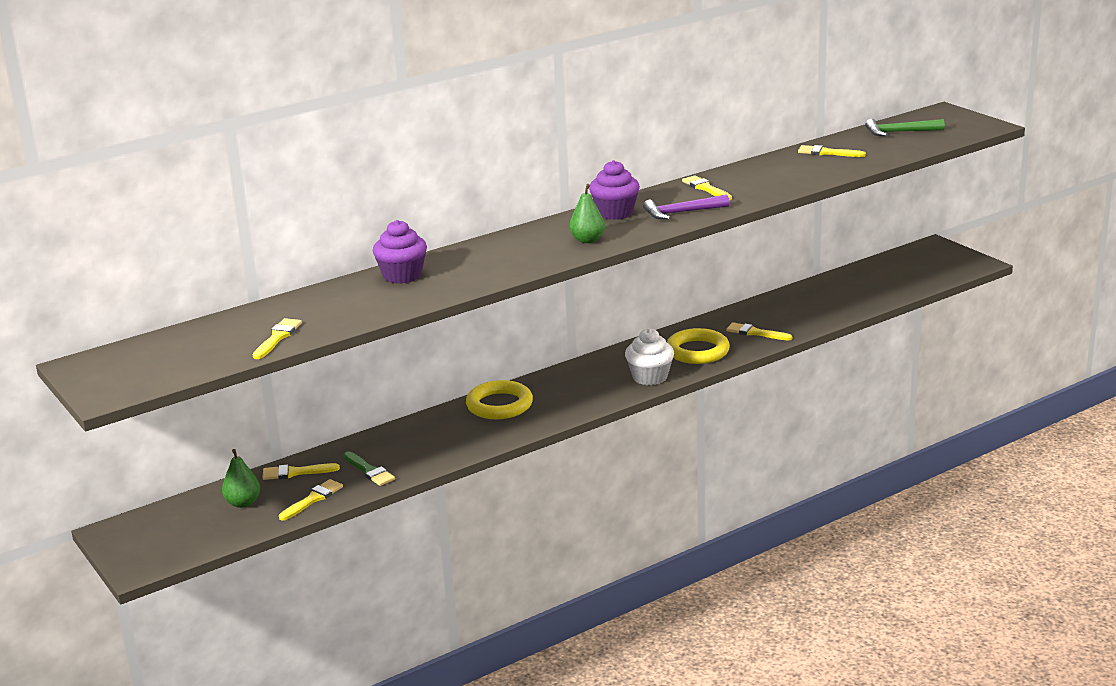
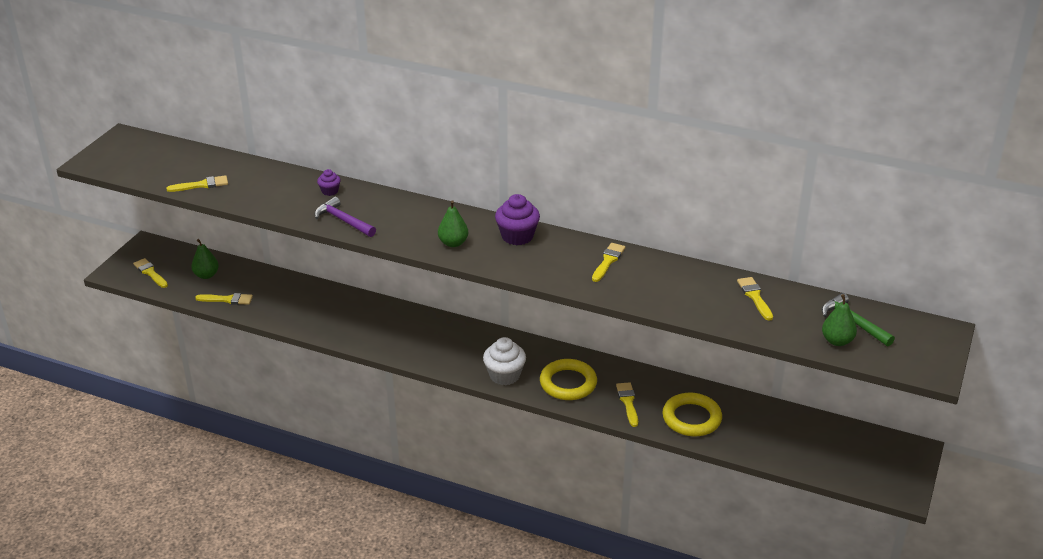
camera: 55 degrees right, 10 degrees up
yellow brush [262,463,340,480] -> yellow brush moved to [133,258,168,288]
green brush [344,451,395,486] -> none
purple cupcake [373,220,427,284] -> purple cupcake [317,169,341,196], size x0.54
yellow ring [466,380,533,419] -> yellow ring moved to [663,393,722,436]
purple hammer [643,194,730,220] -> purple hammer moved to [315,197,376,237]
none -> green pear [822,294,857,346]

